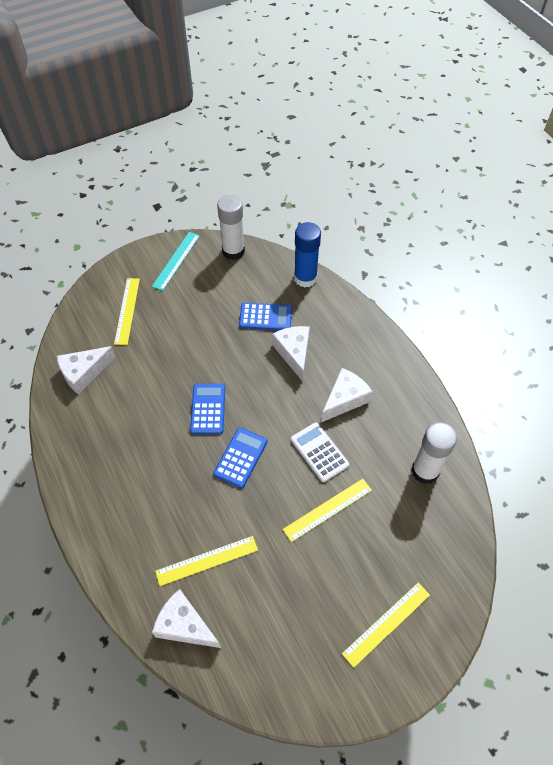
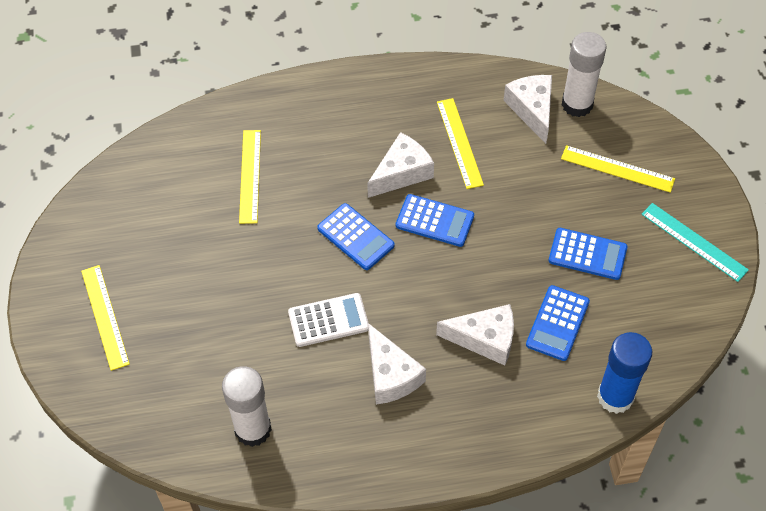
camera: 110 degrees right, 0 degrees up
white cheese [152,589,221,648] -> white cheese moved to [367,132,434,198]
white glue stick [217,195,245,260] -> white glue stick moved to [562,32,607,117]
yellow ruler [283,479,372,542] -> yellow ruler moved to [437,98,484,189]
none -> blue calculator [549,228,628,280]

